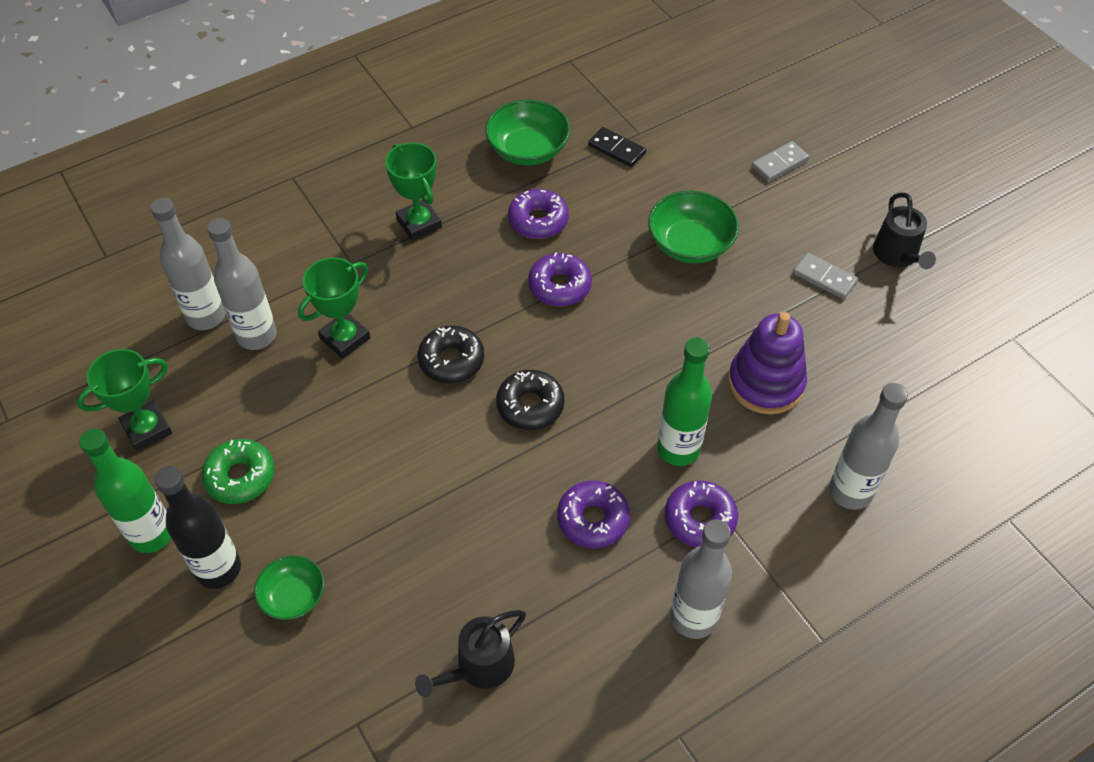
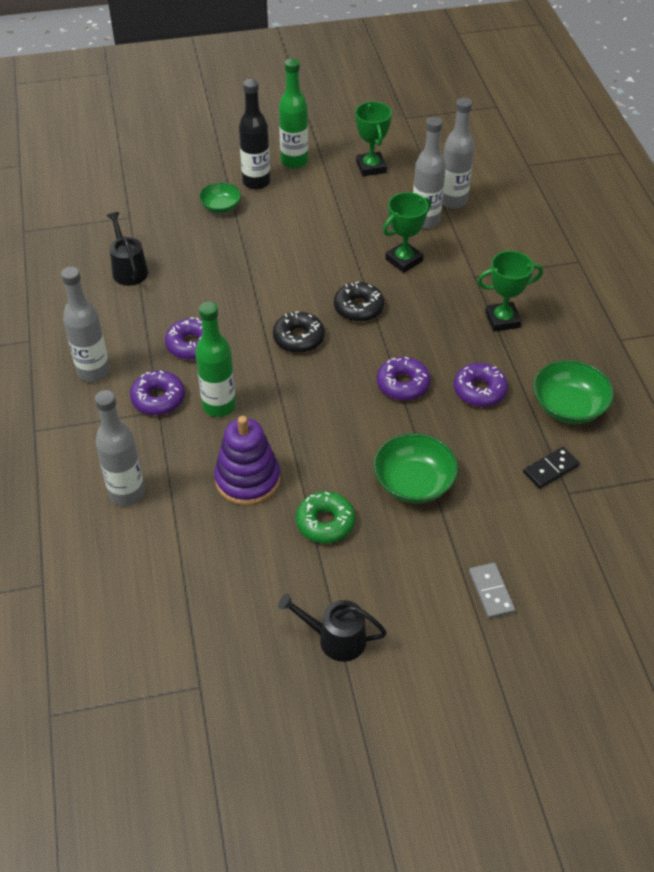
camera: 110 degrees right, 5 degrees down
green donut [201,439,275,504] -> green donut moved to [296,491,355,544]
green trophy [298,257,370,359] -> green trophy turned 75 degrees clockwise [383,192,431,273]
grey domino [793,253,858,299] -> none

